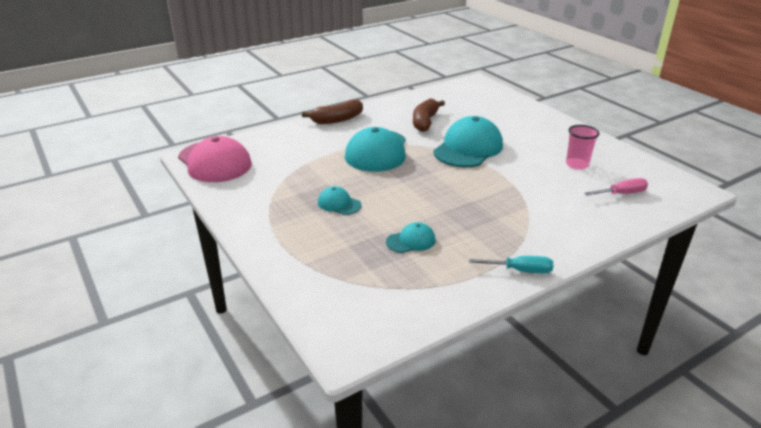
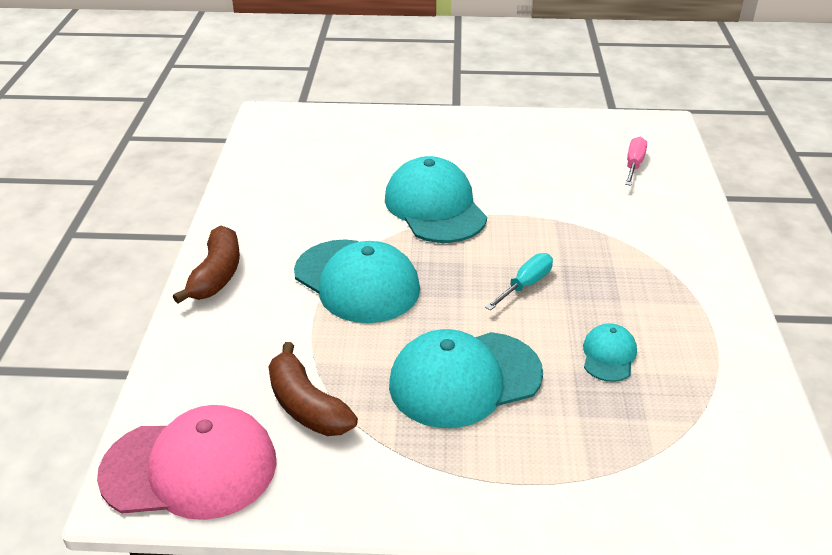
camera: 55 degrees left, 5 degrees up
turquoise cap [318,186,362,215] -> turquoise cap [389,329,543,428], size x2.06
brown banana [413,99,445,132] -> brown banana moved to [268,342,358,436]
turquoise screwdriver [469,256,553,273] -> turquoise screwdriver moved to [485,253,553,310]
pink cup [566,125,600,170] -> none

